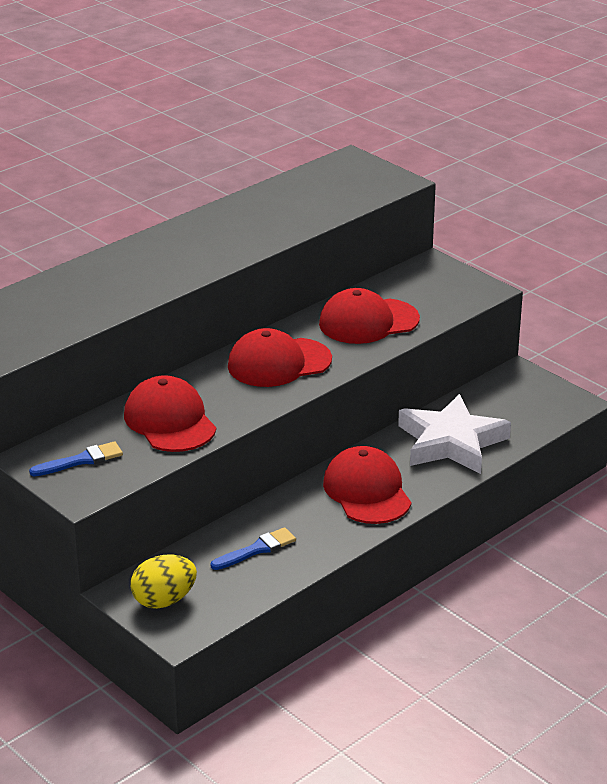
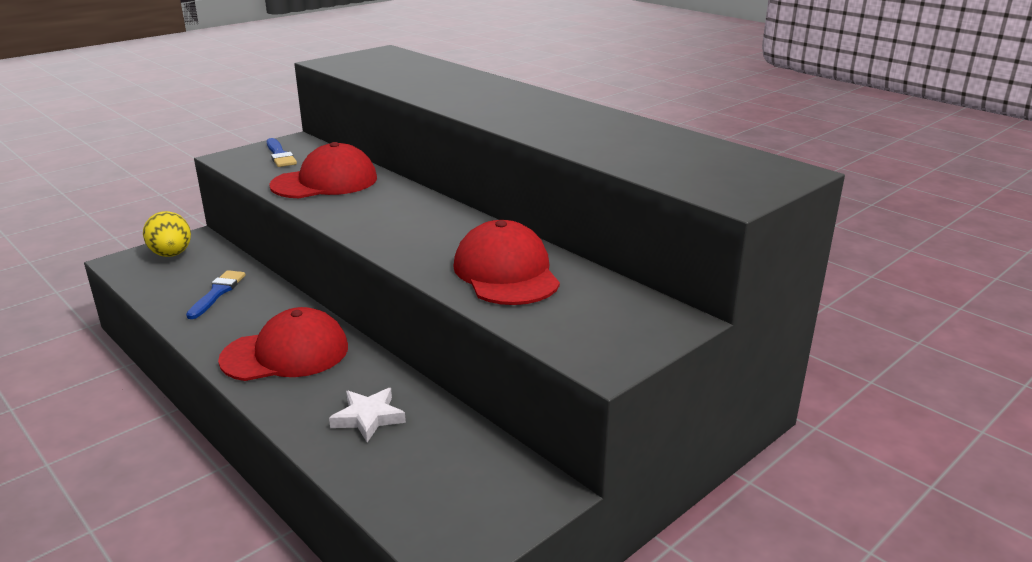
camera: 90 degrees right, 5 degrees down
blue brush [211,527,296,570] -> blue brush turned 135 degrees counterclockwise [186,270,245,319]
red cap [228,328,332,387] -> none
white star [398,394,511,474] -> white star [329,388,406,442], size x0.48

